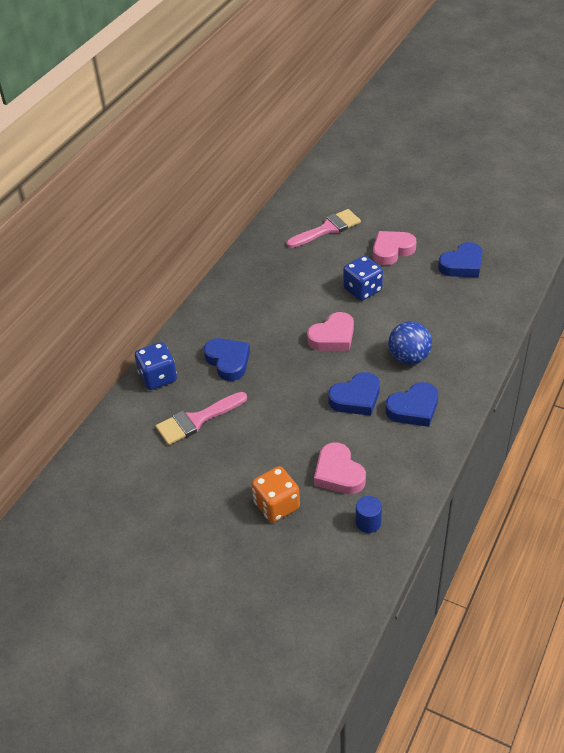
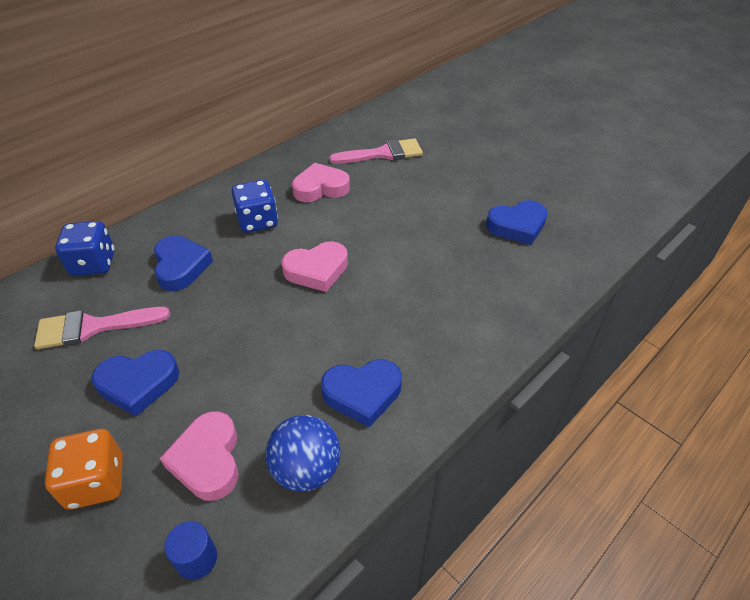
camera: 15 degrees right, 0 degrees up
blue heart [328,372,380,416] -> blue heart moved to [92,350,179,416]
blue dice [343,256,383,301] -> blue dice moved to [232,180,278,233]
pink heart [373,231,417,265] -> pink heart moved to [292,163,350,202]
blue ball [388,321,432,365] -> blue ball moved to [266,415,340,492]

